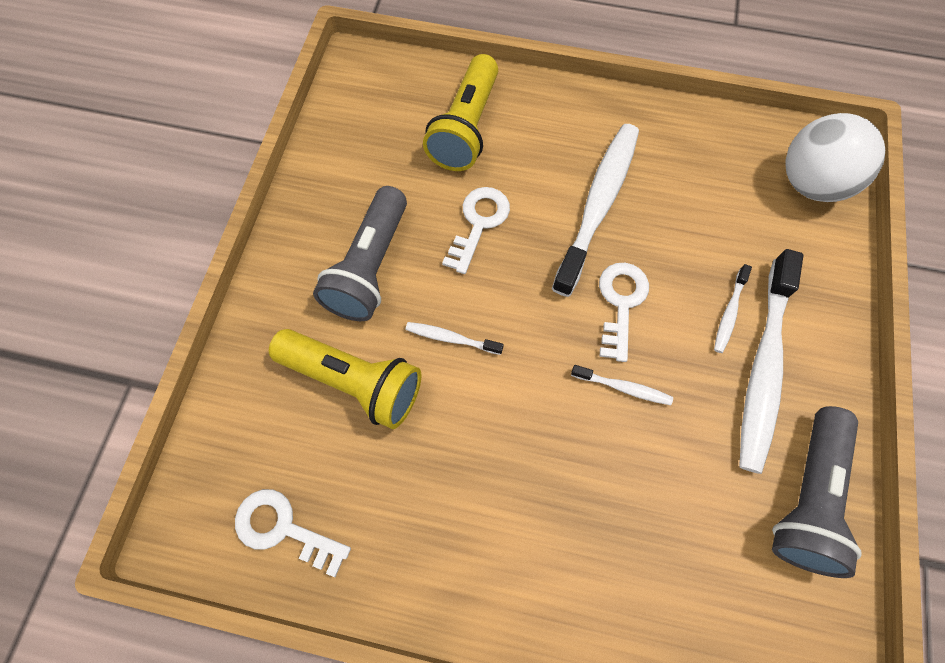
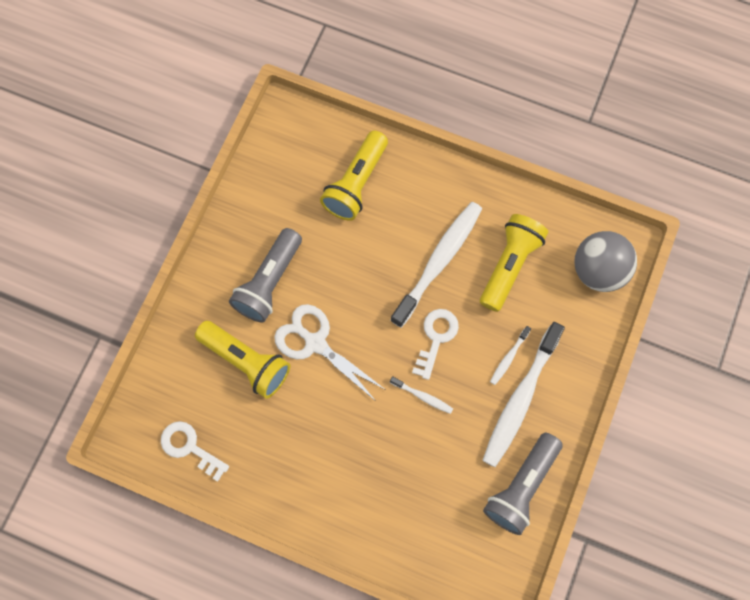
camera: 10 degrees right, 5 degrees up
white toothbrush [406,322,504,355] -> white scissors [274,304,386,401]
white key [442,187,510,274] -> none
white ball [785,113,885,202] -> grey ball [574,231,637,292]
none -> yellow flashlight [480,214,549,312]

